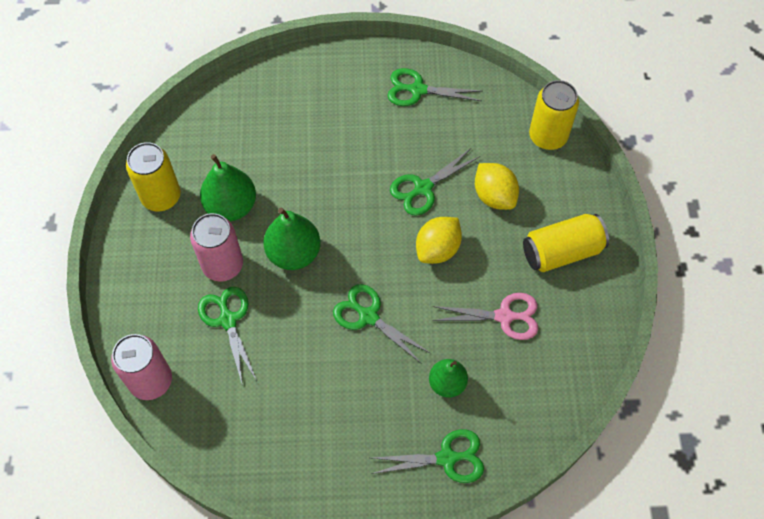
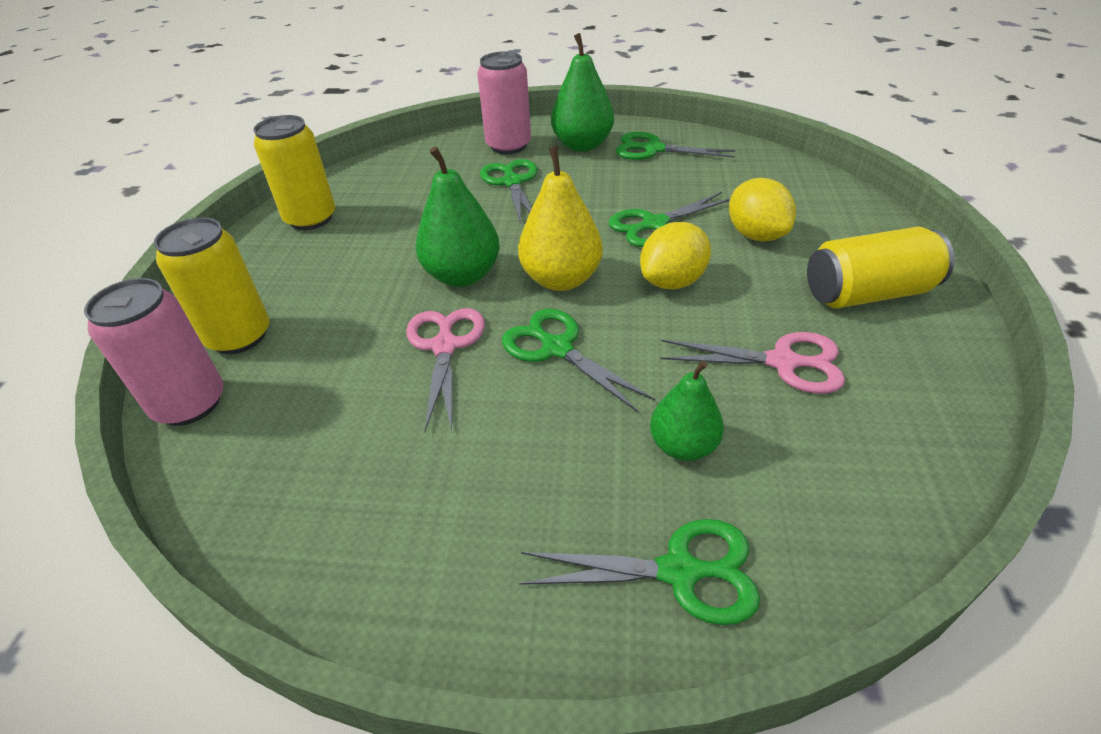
camera: 10 degrees right, 20 degrees down
pink can [190,213,243,281] -> pink can moved to [477,52,531,154]
green scissors [198,287,257,386] -> green scissors moved to [480,159,538,224]
green pear [200,154,256,221] -> green pear moved to [551,33,614,152]
yellow can [529,80,579,150] -> yellow can moved to [154,217,270,354]
none -> pink scissors [406,308,485,431]
none -> yellow pear [518,146,603,291]

